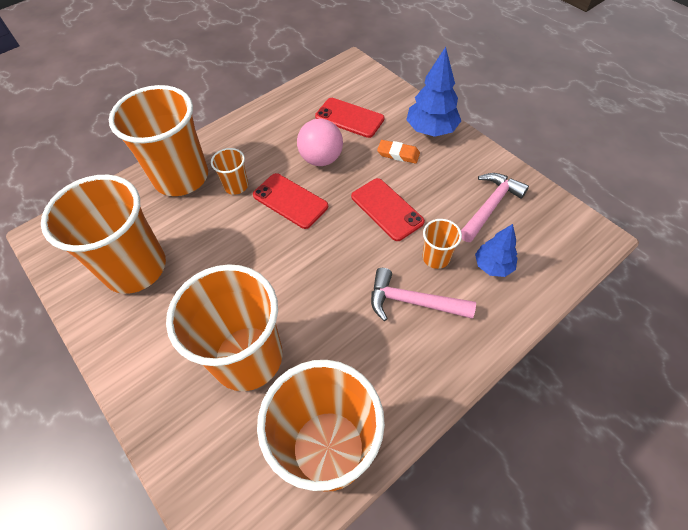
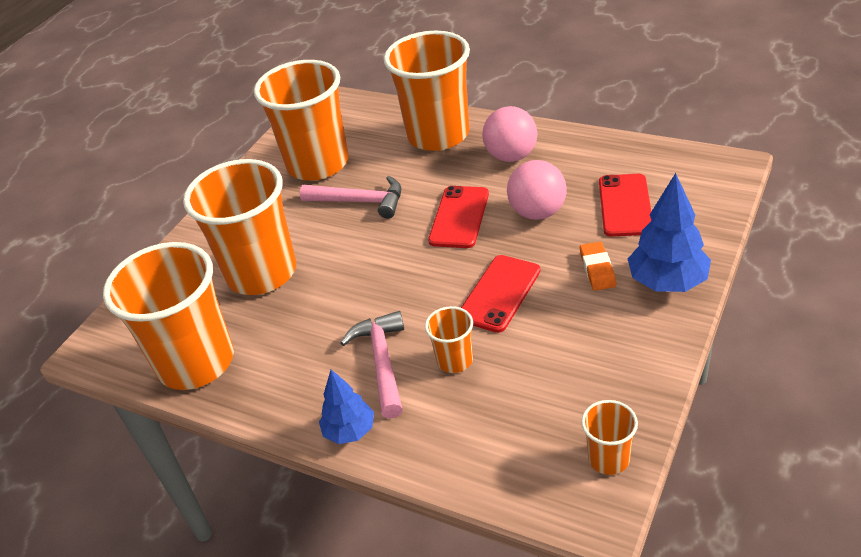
camera: 70 degrees right, 15 degrees down
orange cup [211,148,248,195] -> orange cup moved to [581,400,638,475]
pink hammer [461,173,529,242] -> pink hammer moved to [300,176,401,219]
blue tree [475,224,517,277] -> blue tree moved to [319,370,374,444]
none -> pink ball [482,106,538,162]

